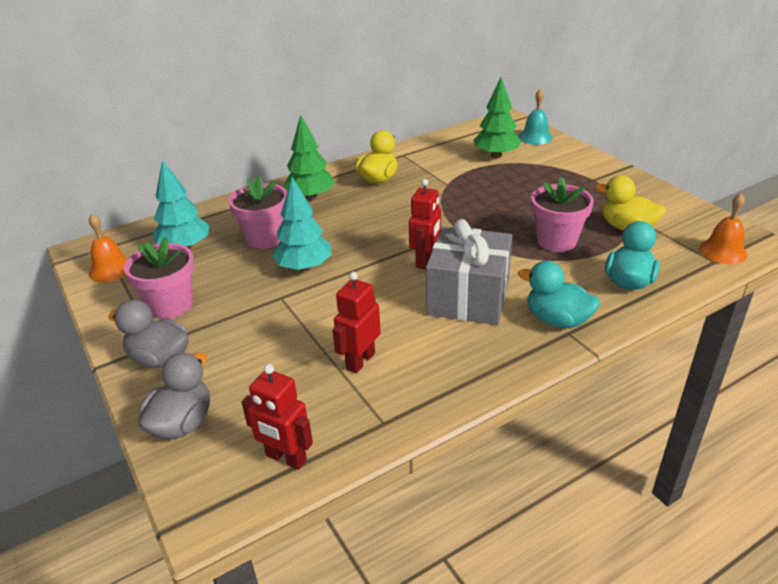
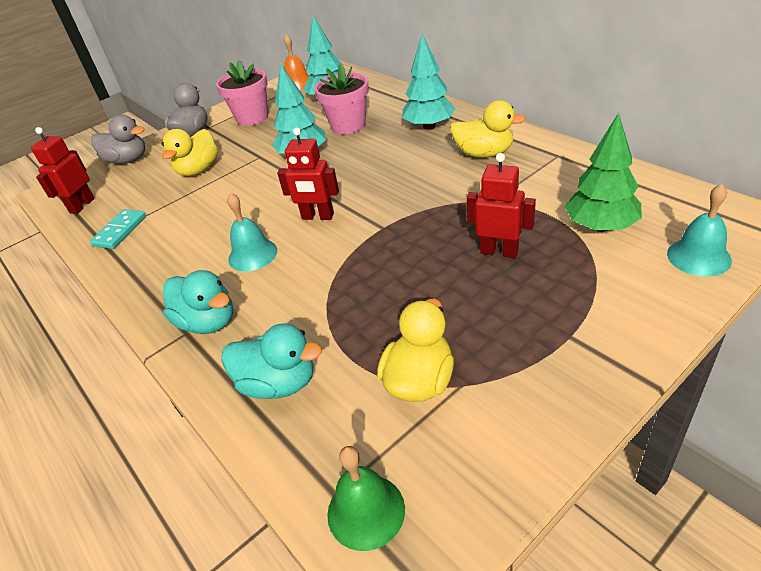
camera: 85 degrees right, 5 degrees up
green tree [283,115,335,200] -> turquoise tree [402,34,456,130]
red robot [332,272,381,374] -> red robot moved to [467,153,536,258]
grey gift [426,219,512,325] -> turquoise bell [227,193,277,271]
turquoise duck [518,261,600,328] -> turquoise duck turned 105 degrees clockwise [163,270,233,334]
pink flower pot [531,177,594,252] -> none
orange bell [699,193,747,264] -> green bell [327,446,405,551]
none -> turquoise domino [90,209,146,249]
none -> yellow duck [162,129,218,176]

